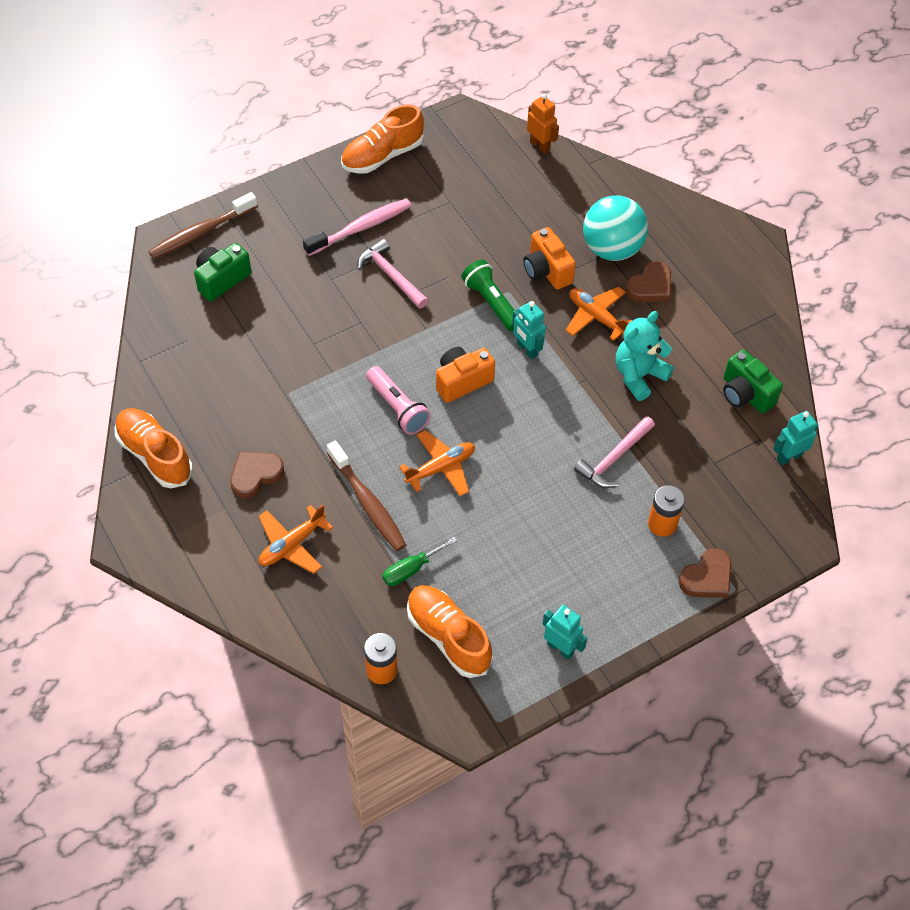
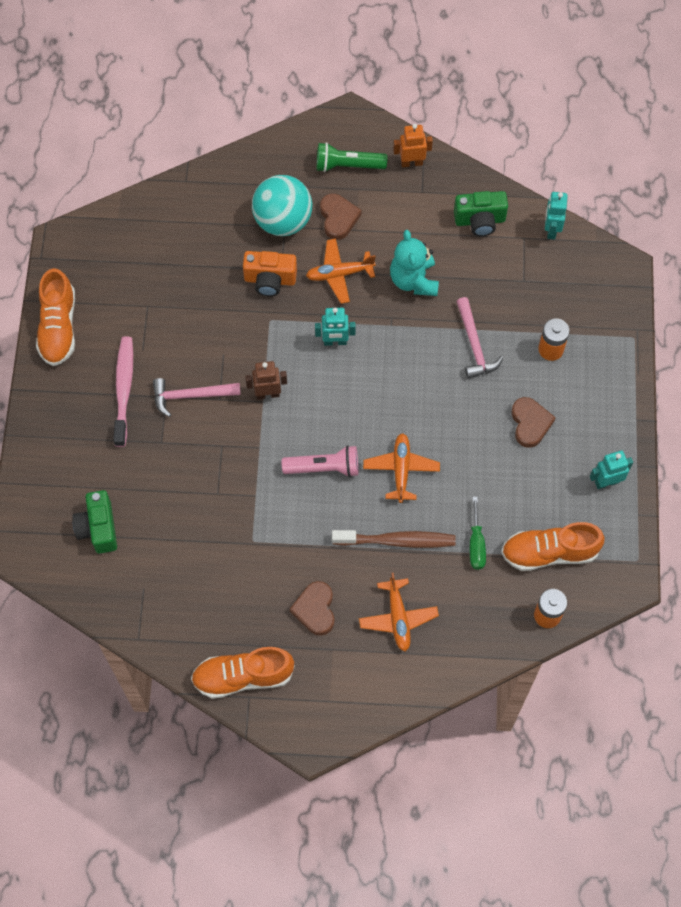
camera: 55 degrees left, 10 degrees up
brown toothbrush [148,192,258,259] -> none
orange camera [436,347,495,403] -> none
green flashlight [461,259,515,331] -> green flashlight moved to [317,142,387,172]
orange robot [527,94,559,154] -> orange robot moved to [393,124,433,167]
brown heart [679,548,732,598] -> brown heart moved to [511,397,556,448]
none -> brown robot [245,361,287,400]

